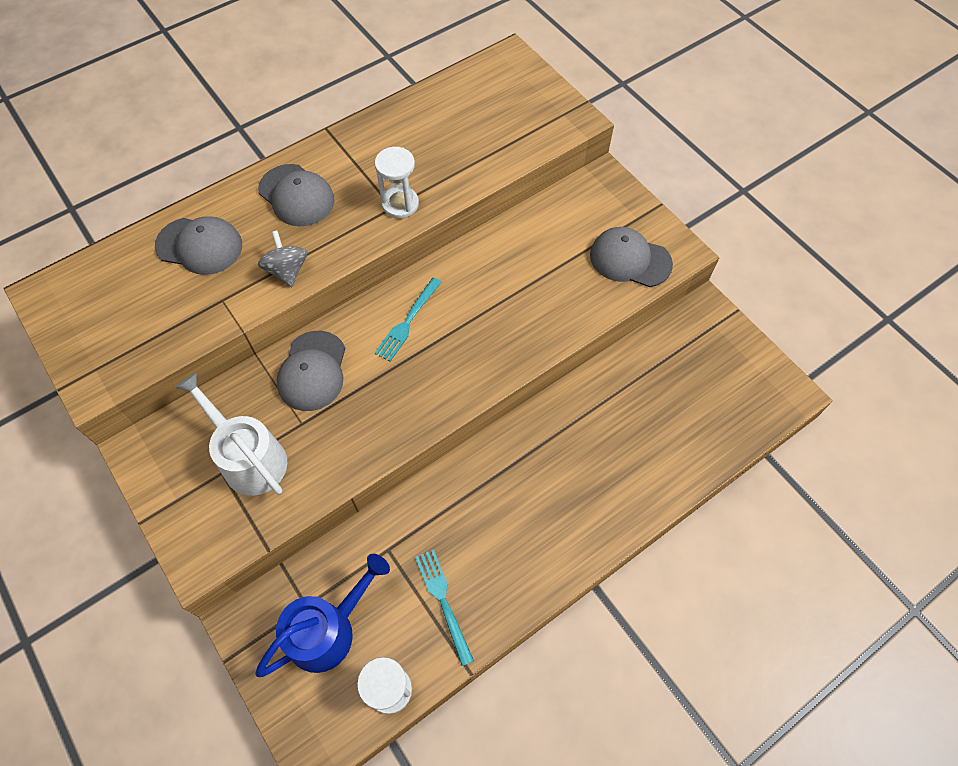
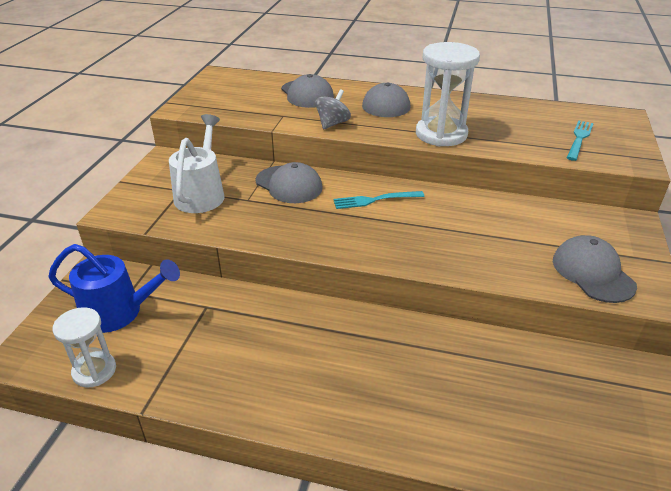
camera: 50 degrees right, 25 degrees down
grey cap [276,331,345,411] -> grey cap turned 105 degrees counterclockwise [255,162,323,203]
white hourglass [374,147,419,218] -> white hourglass [416,42,480,146], size x1.64
turquoise fork [415,549,474,666] -> turquoise fork moved to [567,120,594,161]

